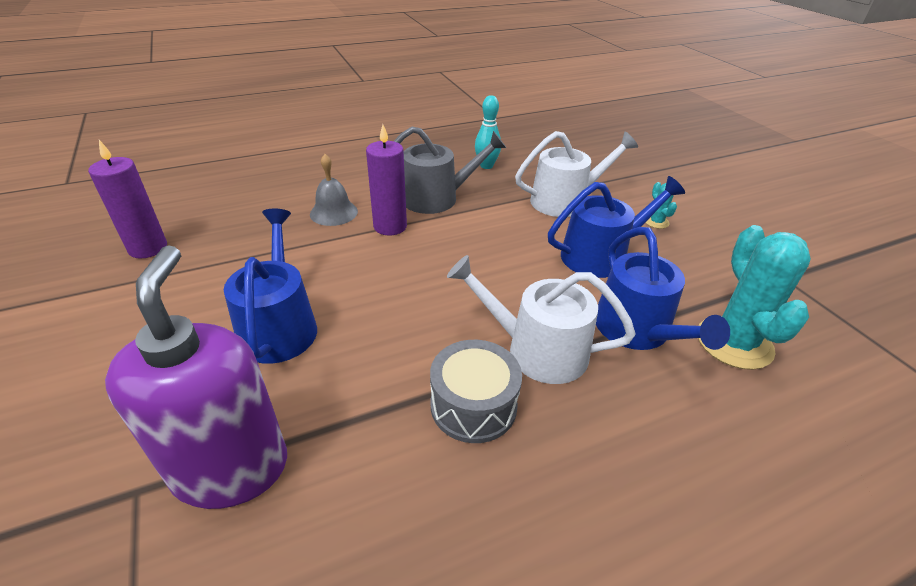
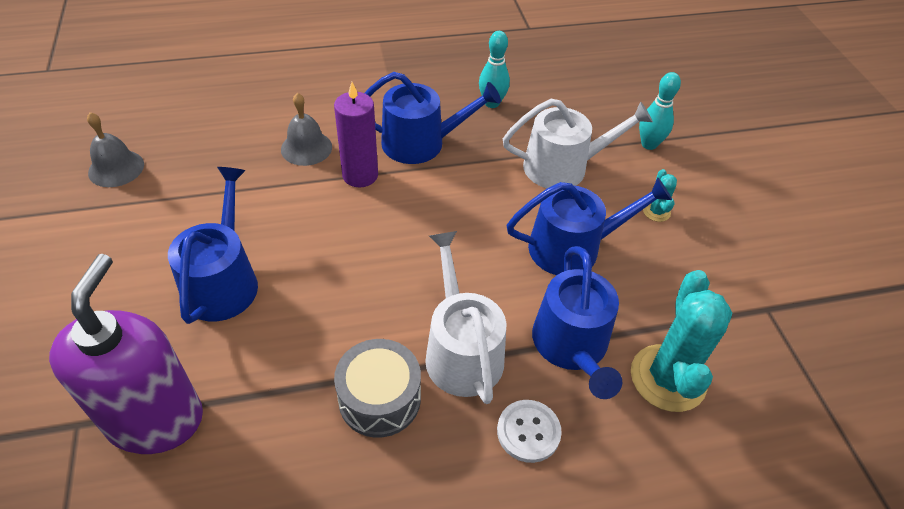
camera: 10 degrees right, 10 degrees up
purple candle [88,140,167,259] -> grey bell [87,112,144,187]
grey watering can [394,127,506,214] -> blue watering can [365,72,501,164]
white watering can [447,255,635,384] -> white watering can turned 45 degrees clockwise [425,231,506,404]
none -> white button [497,400,562,463]
none -> turquoise bowling pin [639,72,681,150]

